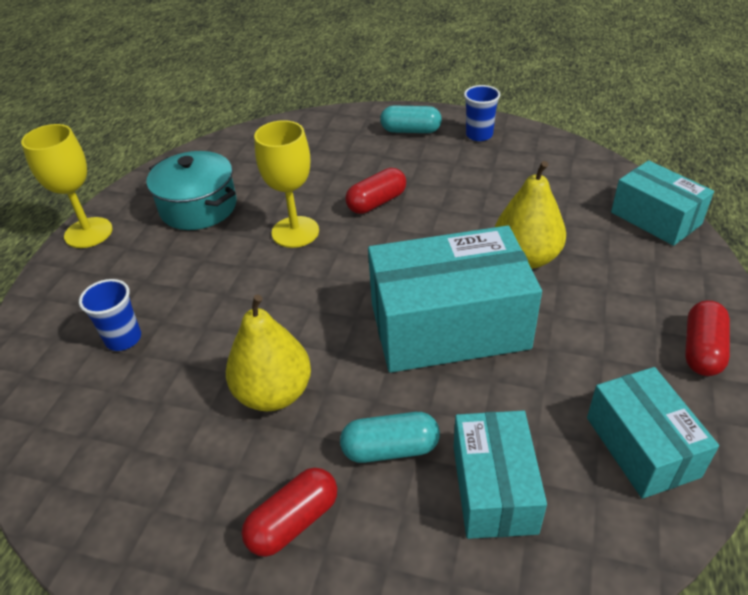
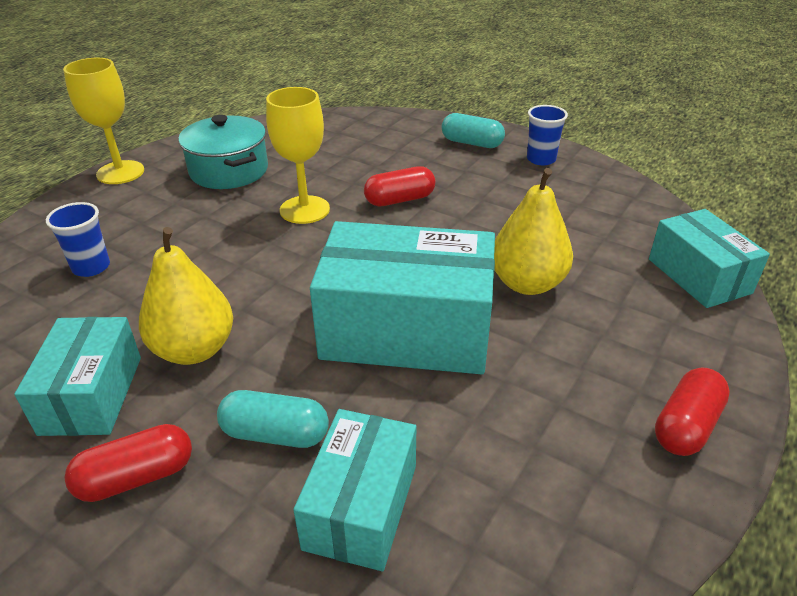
camera: 15 degrees right, 5 degrees down
turquoise box [587,367,719,499] -> turquoise box moved to [14,317,141,436]

